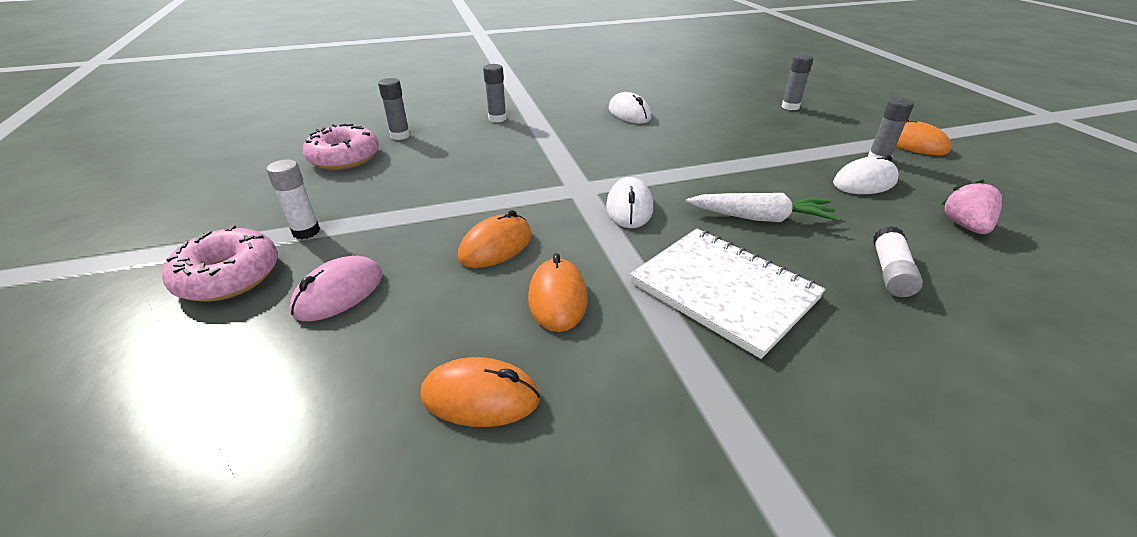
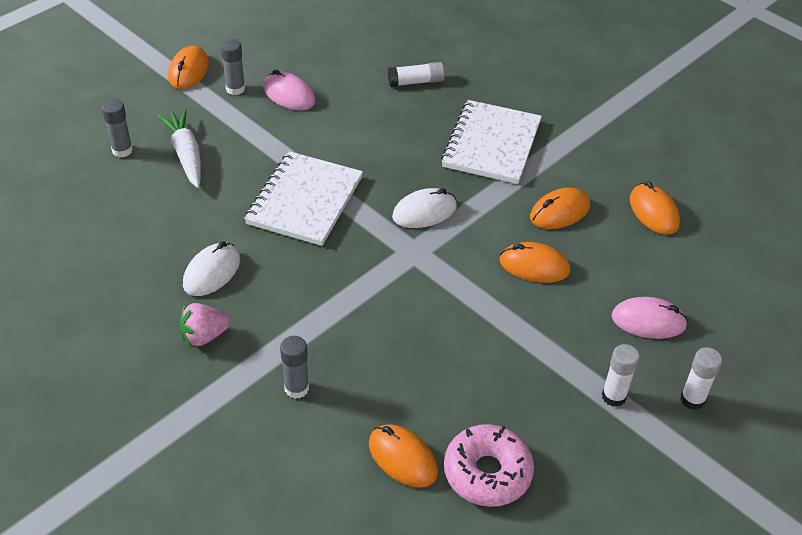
camera: 120 degrees left, 10 degrees up
pink donut [162,225,278,302] -> white glue stick [680,347,722,410]
grey glue stick [378,78,410,140] -> orange mouse [369,424,438,488]
white carrot [686,193,840,222] -> white carrot moved to [157,109,201,188]
white mouse [833,154,899,194] -> pink mouse [263,70,316,110]
pink strawberry [942,180,1002,234] -> pink strawberry moved to [179,303,231,347]
none -> white notebook [244,151,363,246]

